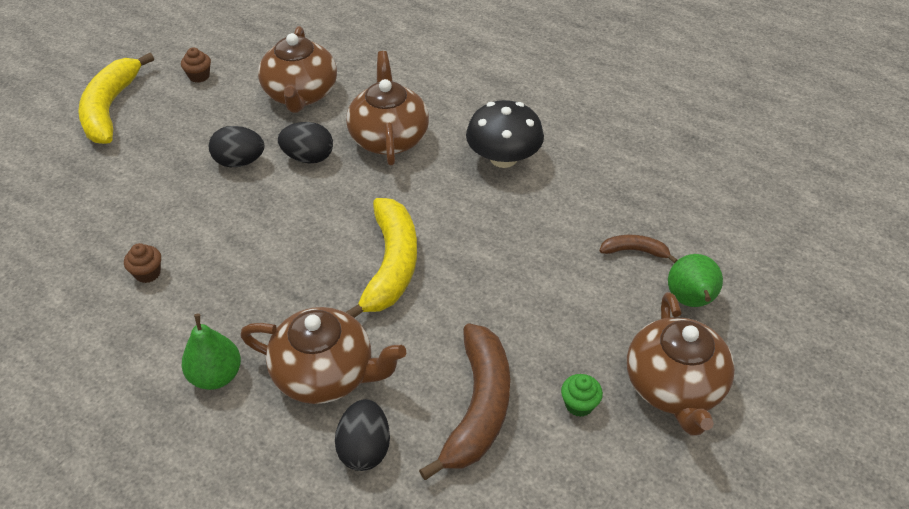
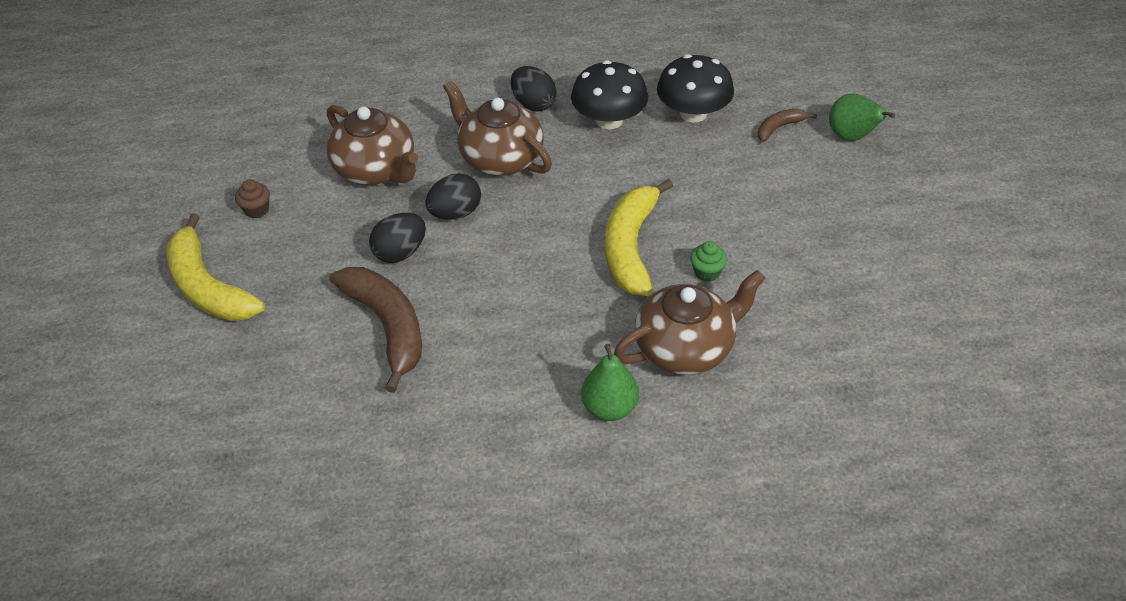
camera: 40 degrees left, 0 degrees up
brown cupcake [124,243,161,283] -> none
black egg [335,399,390,471] -> black egg moved to [511,66,557,112]
yellow banana [346,198,417,318] -> yellow banana turned 135 degrees counterclockwise [605,179,673,296]
brown banana [419,324,510,480] -> brown banana moved to [330,267,422,393]
green cupcake [561,374,603,417] -> green cupcake moved to [690,241,727,282]
brown teapot [627,292,735,435] -> none
none -> black mushroom [657,54,734,122]

